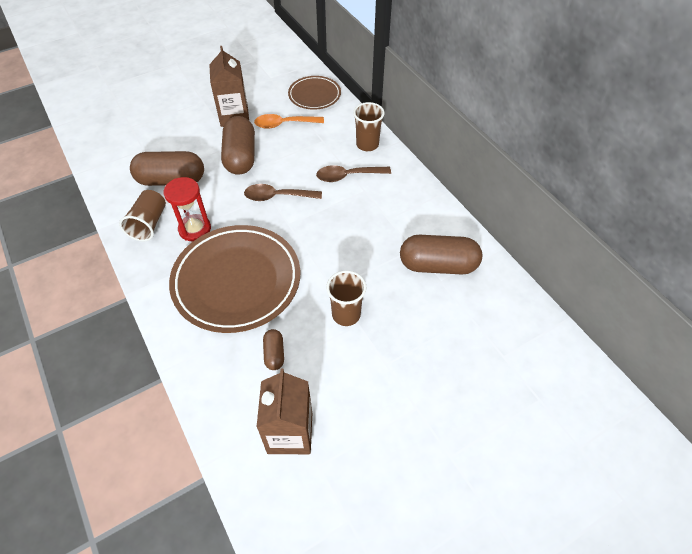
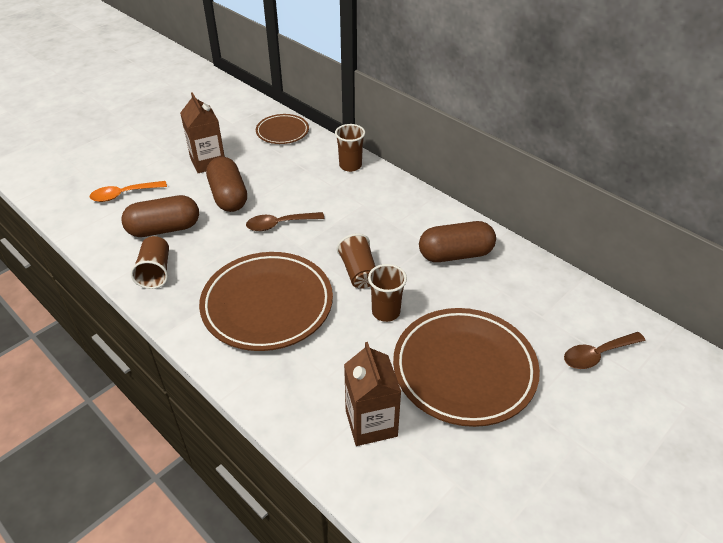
camera: 15 degrees left, 10 degrees down
red hourglass [164,177,211,241] -> none
orange spoon [254,114,324,129] -> orange spoon moved to [90,181,167,202]
brown capsule [263,329,284,370] -> none
brown spoon [316,165,391,182] -> brown spoon moved to [564,332,646,369]
none -> brown cup [337,234,376,289]
none -> brown plate [393,308,540,427]

